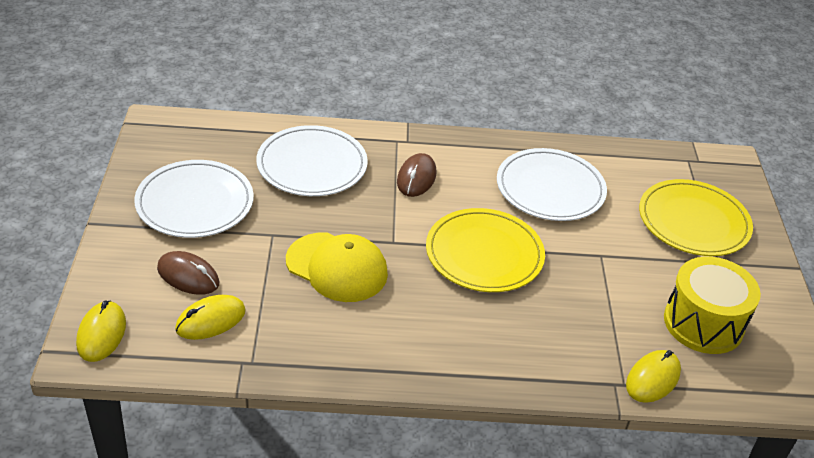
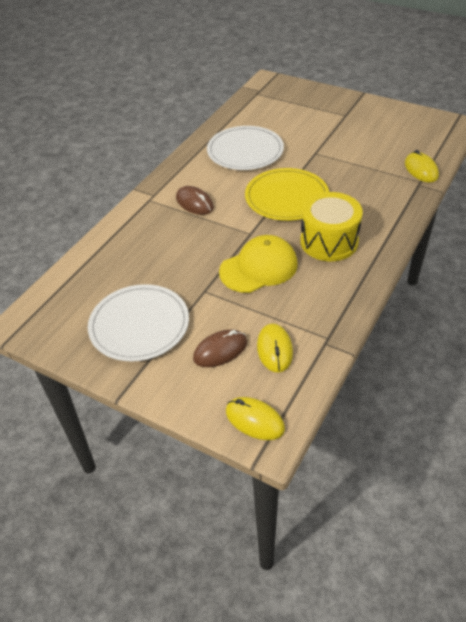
camera: 55 degrees left, 5 degrees up
white plate [256,125,368,196] -> none
yellow plate [639,179,753,256] -> none
yellow drum [664,257,761,354] -> yellow drum moved to [300,192,363,261]

